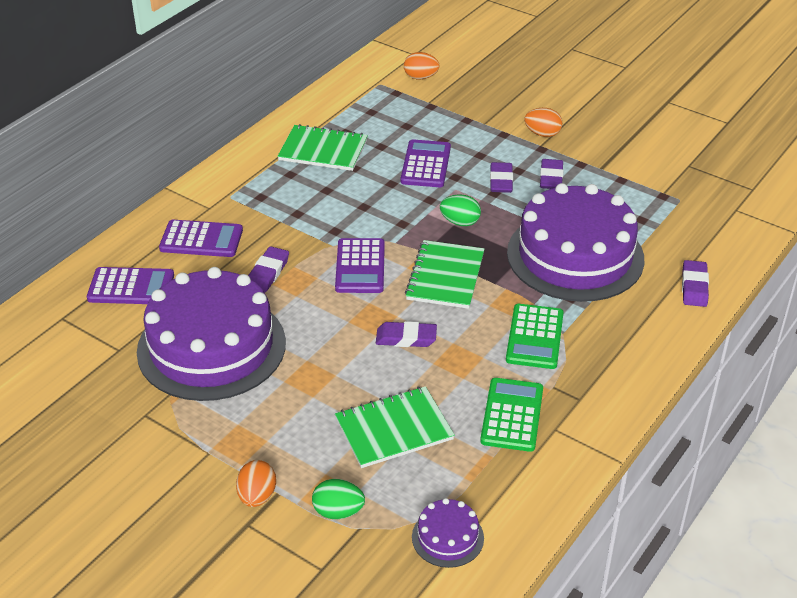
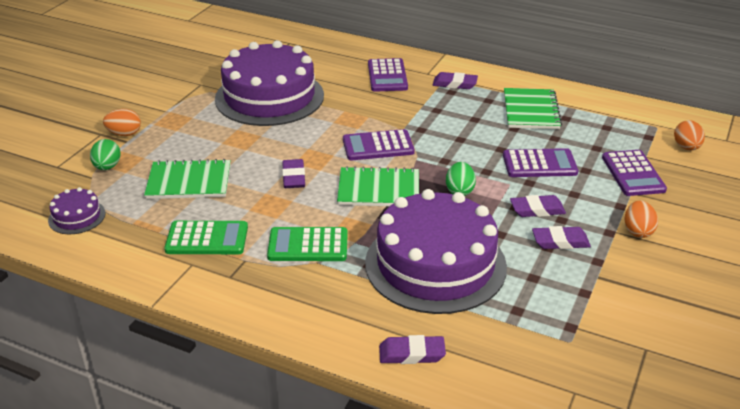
camera: 80 degrees right, 5 degrees down
purple calculator [87,267,174,304] -> purple calculator moved to [602,150,667,196]
purple eraser [248,246,289,293] -> purple eraser moved to [433,72,478,89]
green notebook [335,386,455,468] -> green notebook turned 60 degrees counterclockwise [144,159,231,199]

